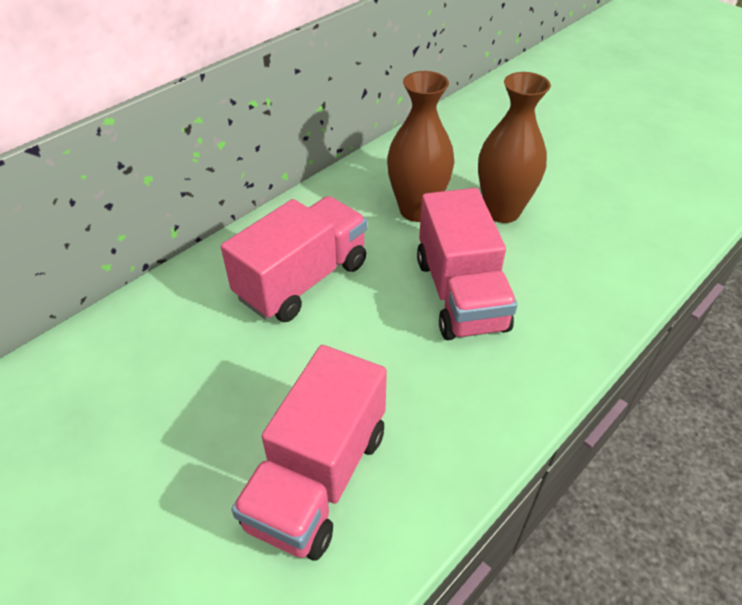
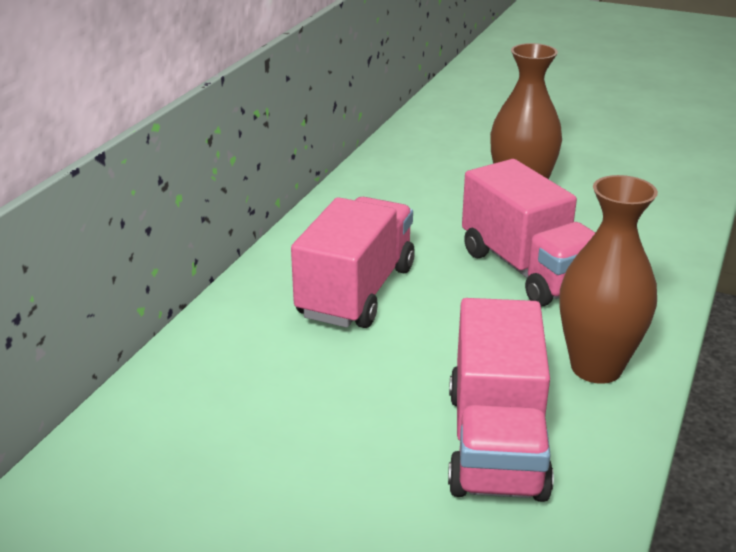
camera: 20 degrees left, 15 degrees down
brown vase [387,71,455,222] -> brown vase moved to [559,175,658,384]

